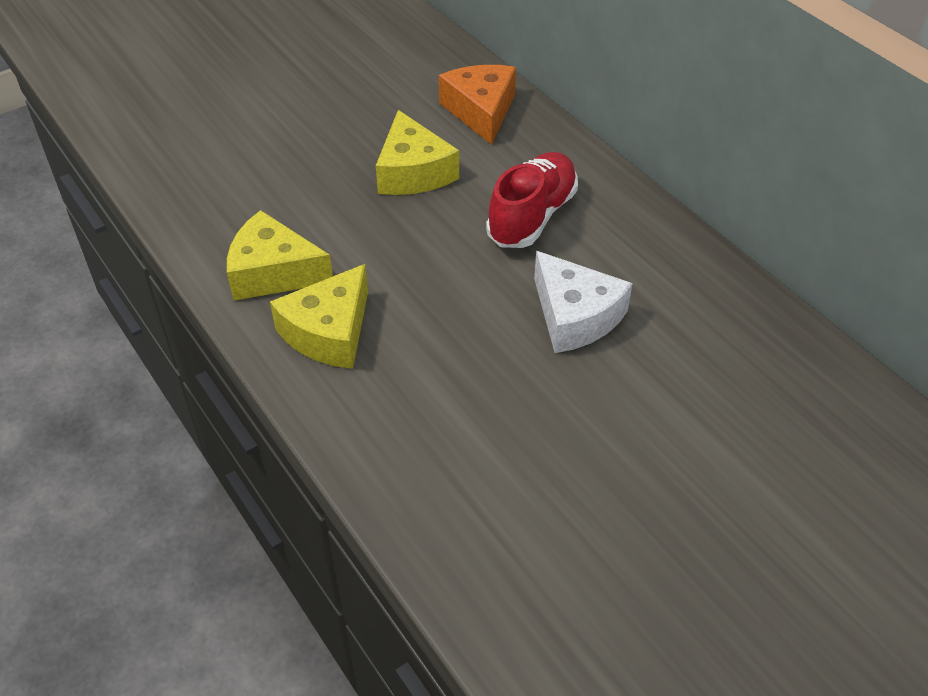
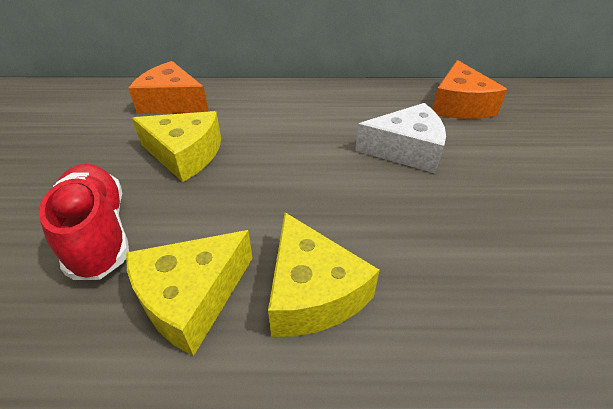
camera: 55 degrees left, 5 degrees down
red shoe [486,152,578,248] -> red shoe moved to [39,164,129,280]
none -> orange cheese [432,60,508,119]

